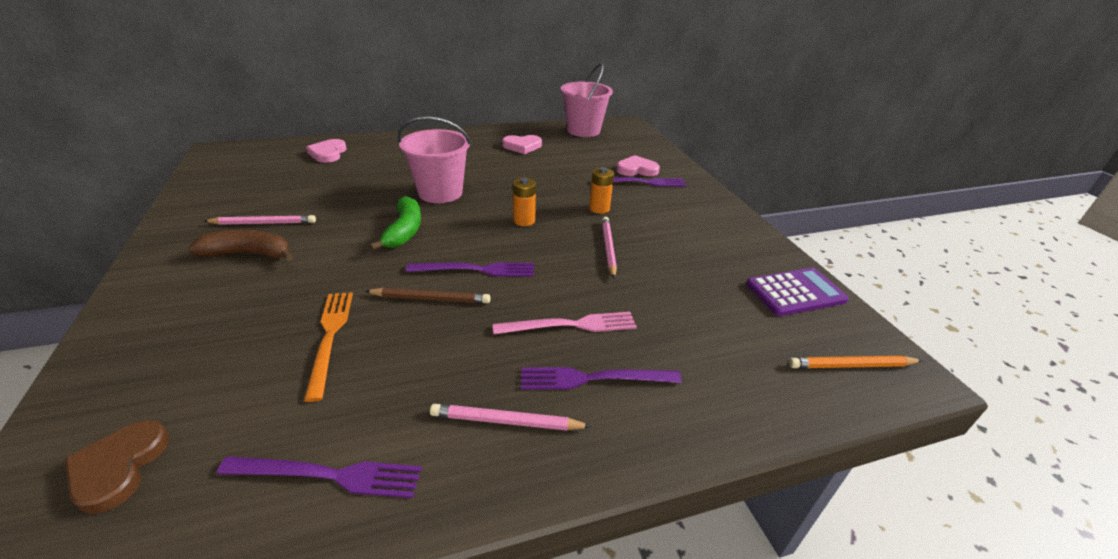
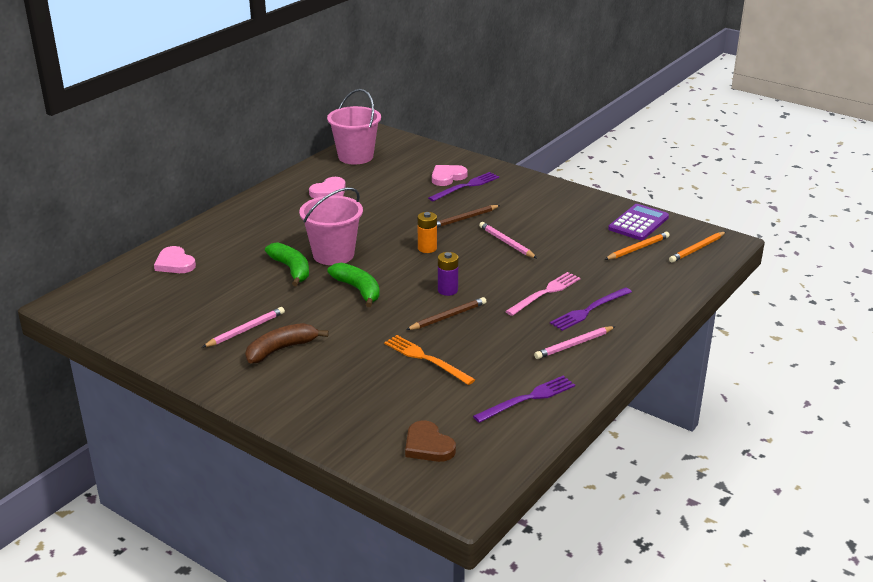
camera: 35 degrees left, 5 degrees down
purple fork [406,262,534,277] -> purple battery [438,252,458,296]
orange battery [589,167,614,214] -> brown pencil [437,205,500,228]
none -> green banana [265,242,309,286]
none -> orange pencil [604,232,670,260]

